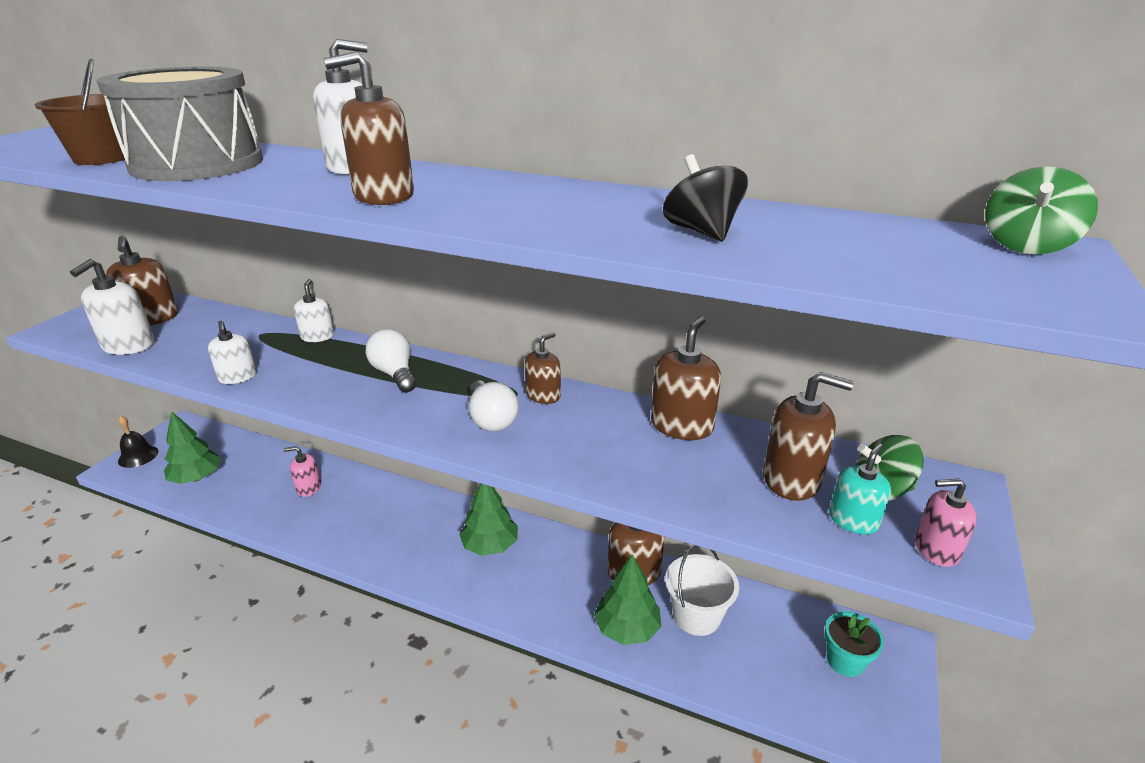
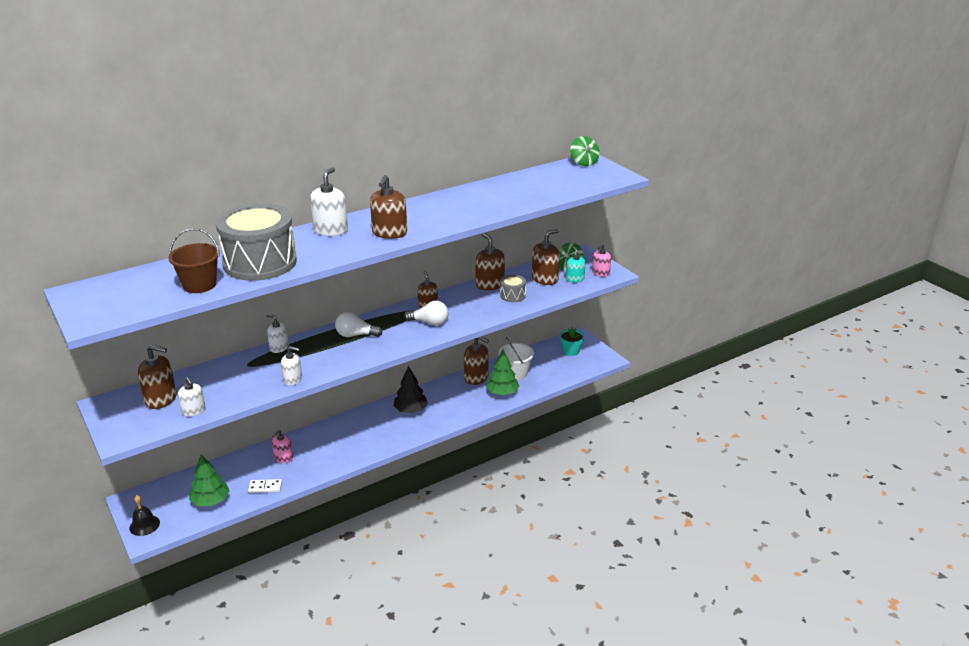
camera: 55 degrees left, 0 degrees up
white soap dispenser [70,259,155,355] -> white soap dispenser [178,377,206,417], size x0.63
green tree [459,483,518,556] -> black tree [393,366,428,413]
black spinning top [663,154,748,241] -> none
none -> white domino [248,479,282,493]
none -> grey drum [500,275,526,302]

